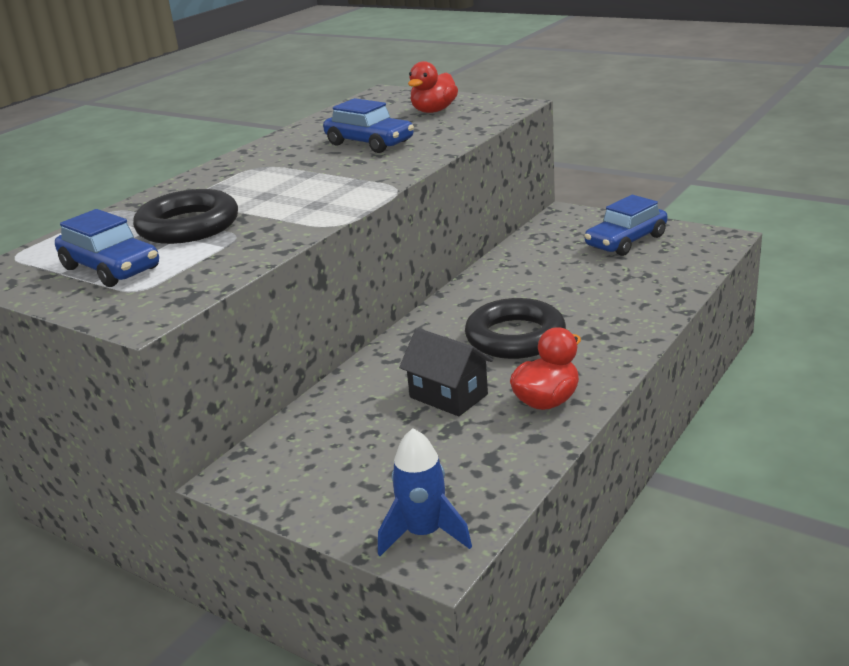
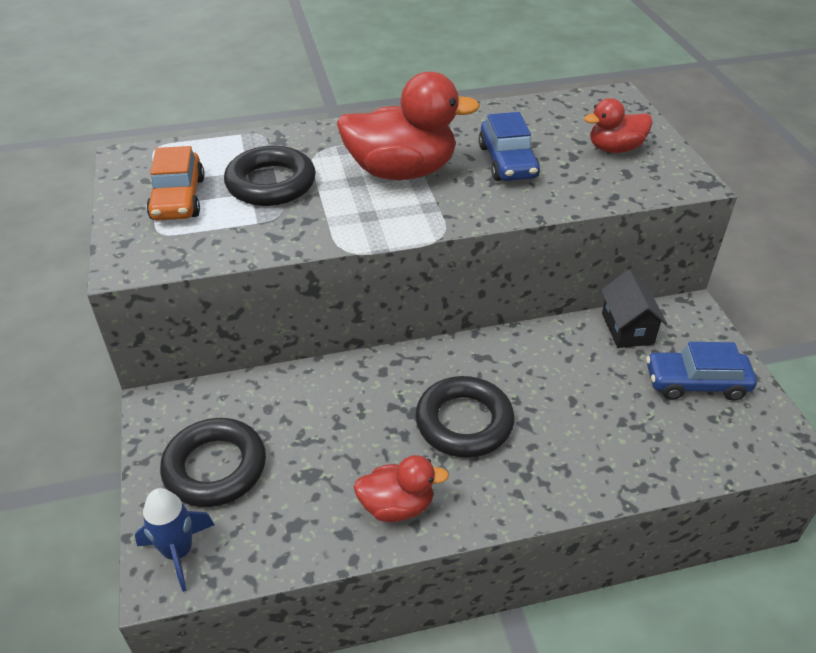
camera: 40 degrees right, 15 degrees up
blue car [55,209,159,287] -> orange car [146,146,205,220]
black house [399,328,493,416] -> black house moved to [601,269,667,348]
none -> black ring [160,418,266,507]
none -> red duck [337,72,480,180]

